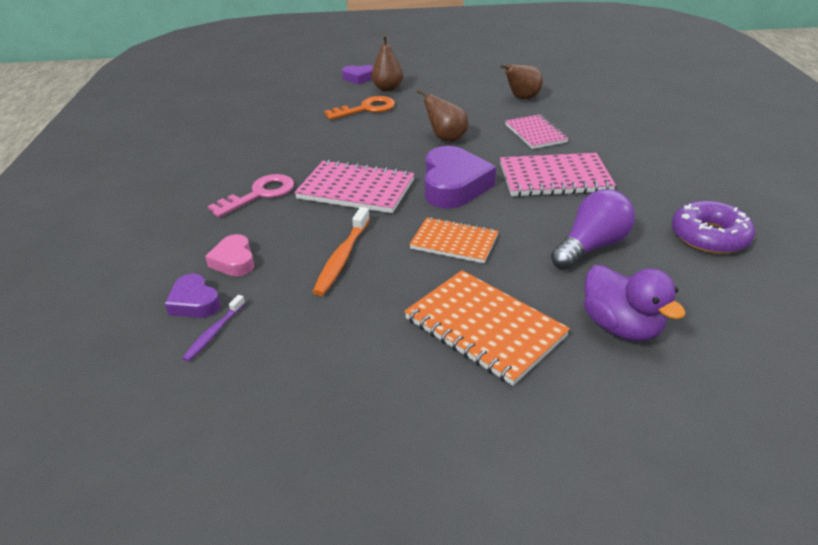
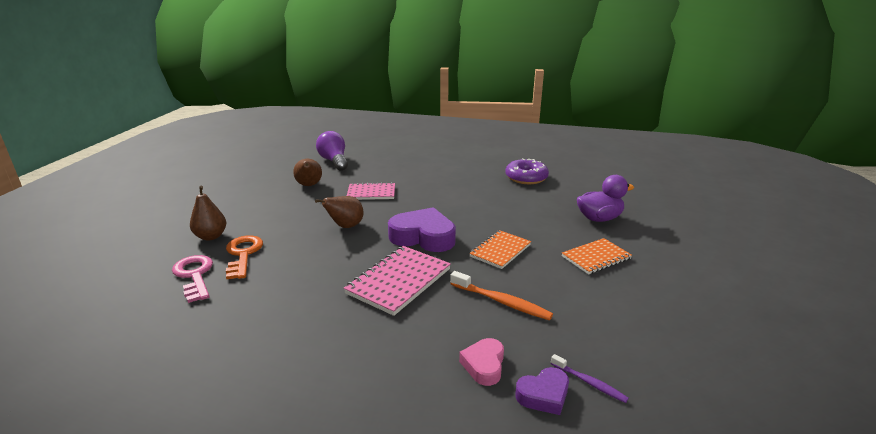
camera: 75 degrees left, 10 degrees down
pink heart [205,234,254,276] -> pink heart turned 105 degrees clockwise [459,338,504,386]
pink key [208,174,294,217] -> pink key moved to [172,255,213,303]
purple heart [342,65,374,84] -> none
orange notebook [404,270,570,386] -> orange notebook [562,238,632,275], size x0.66
pink notebook [500,153,616,197] -> none
purple light bulb [551,189,635,270] -> purple light bulb moved to [316,131,348,171]

